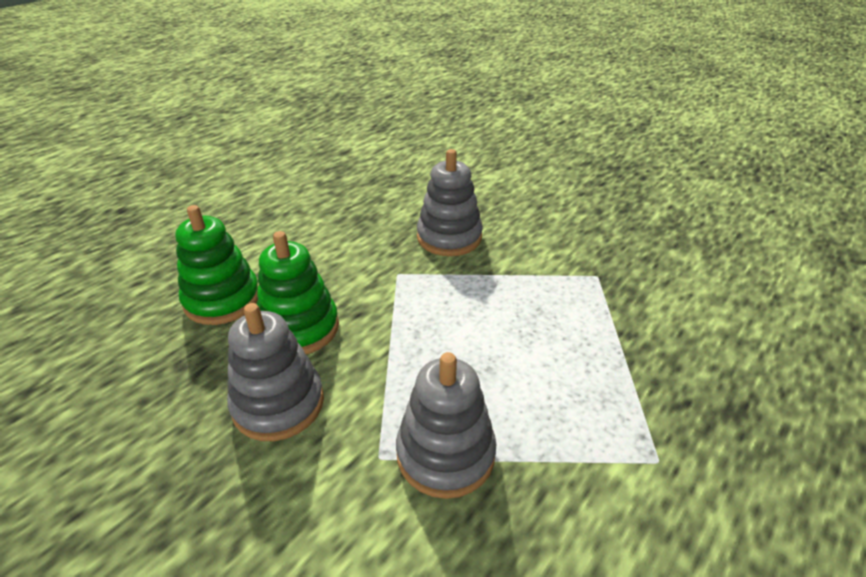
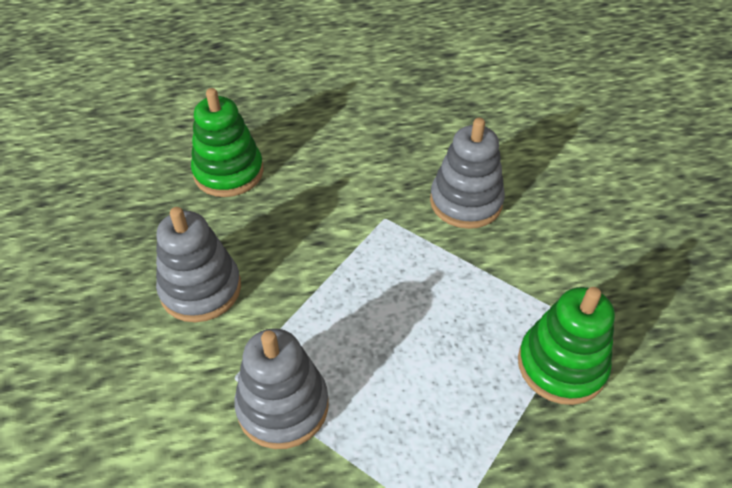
camera: 35 degrees right, 10 degrees up
green stacking toy [257,231,339,355] -> green stacking toy moved to [518,287,615,405]

